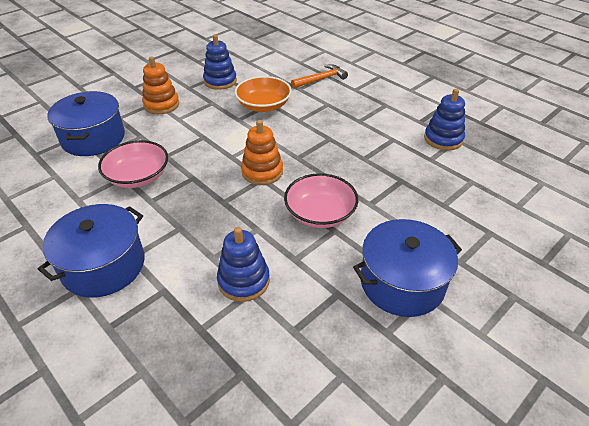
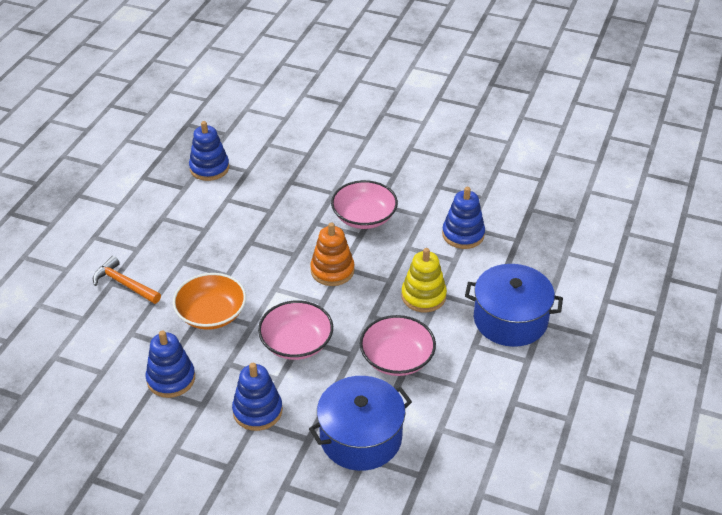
camera: 115 degrees left, 0 degrees up
orange stacking toy [142,56,179,114] -> blue stacking toy [232,363,283,431]
blue pot [353,219,462,317] -> none
none -> pink bowl [258,300,333,360]
none -> yellow stacking toy [401,248,447,312]

